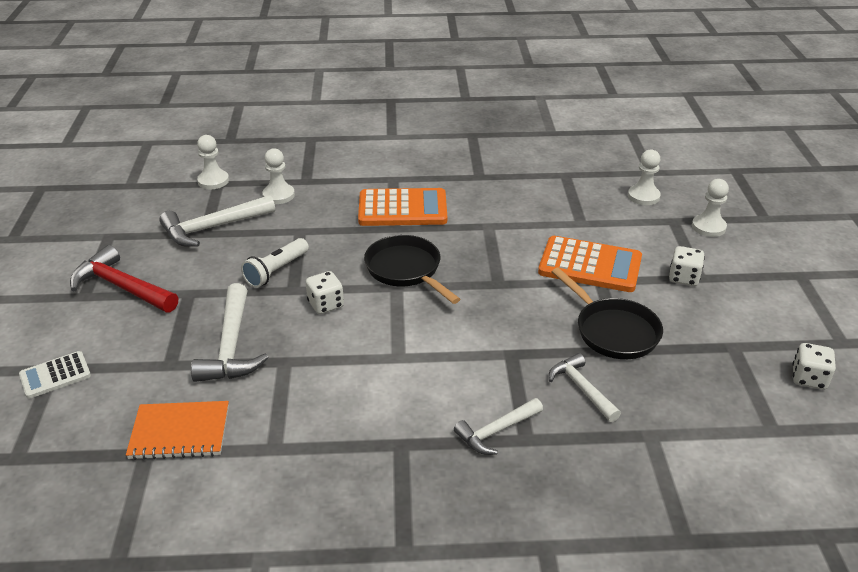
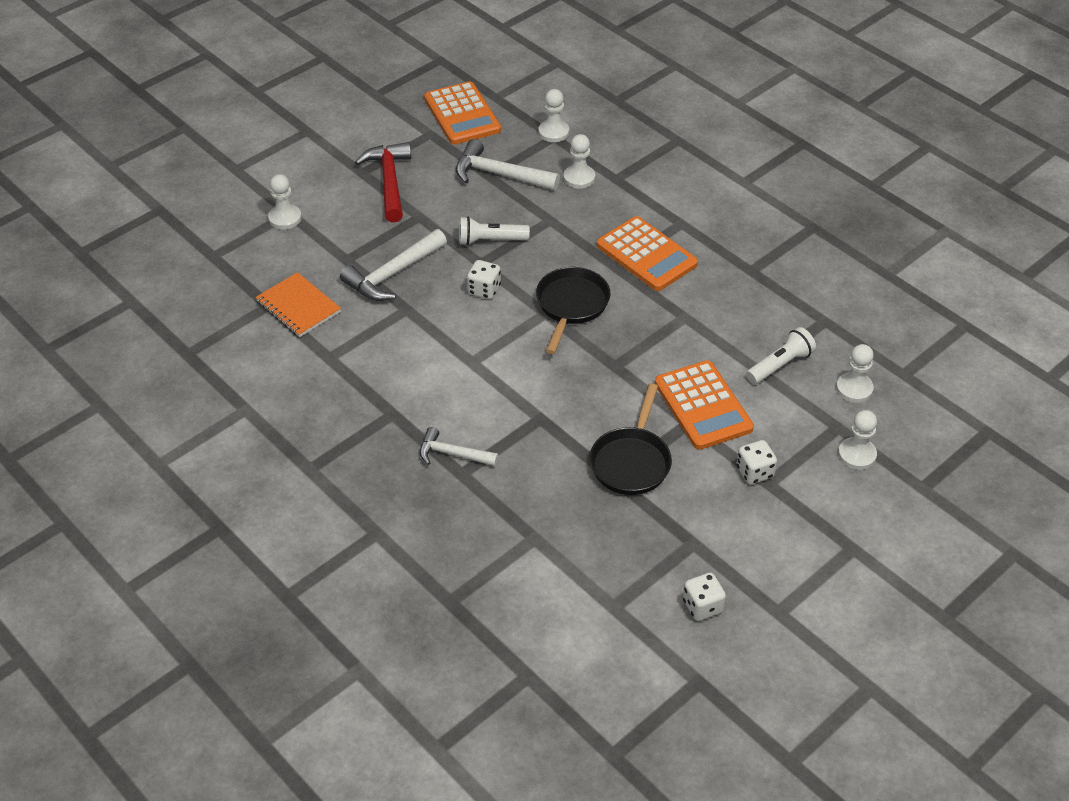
camera: 50 degrees right, 10 degrees up
white calculator [19,351,91,399] -> white pawn [268,174,302,229]
white hammer [549,353,621,422] -> none
none -> orange calculator [424,81,501,145]
none -> white flashlight [746,327,816,384]

